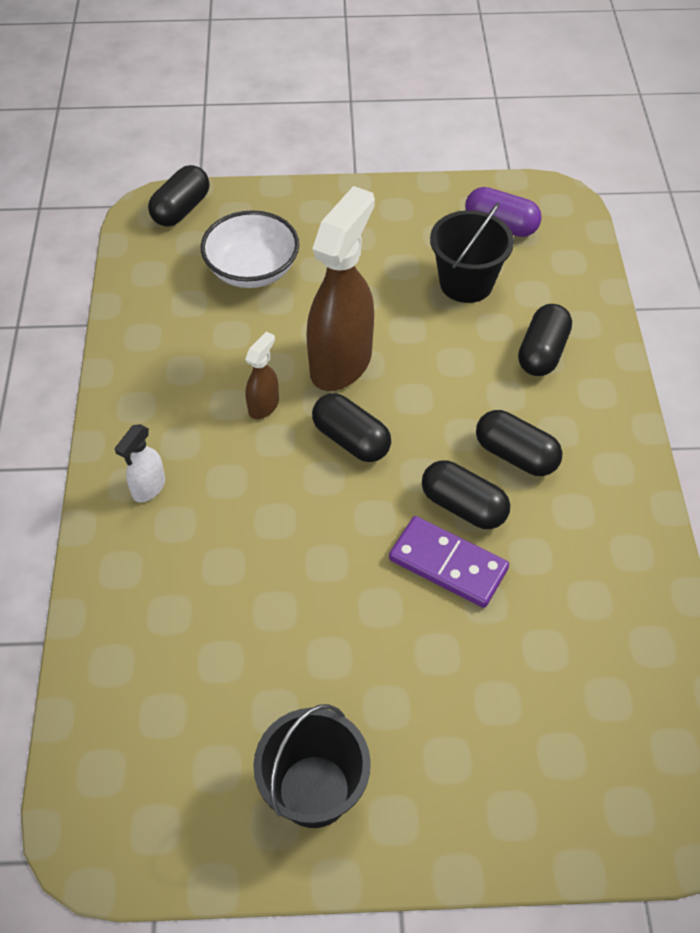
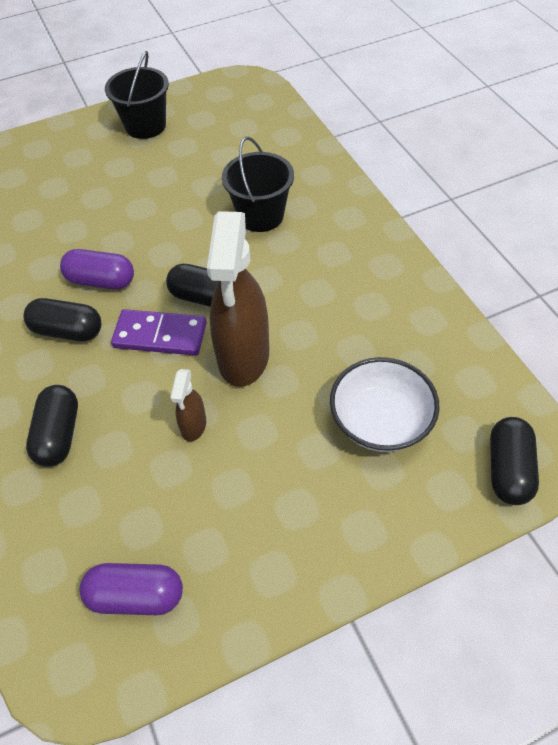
camera: 160 degrees right, 0 degrees up
white spray bottle [115,424,165,502] -> none
brown spray bottle [245,331,279,419] -> brown spray bottle moved to [170,369,206,442]
purple domino [389,516,509,608] -> purple domino moved to [111,309,207,356]
black capsule [422,460,510,529] -> purple capsule [60,249,134,290]
black bucket [430,203,514,303] -> black bucket moved to [222,137,294,232]

